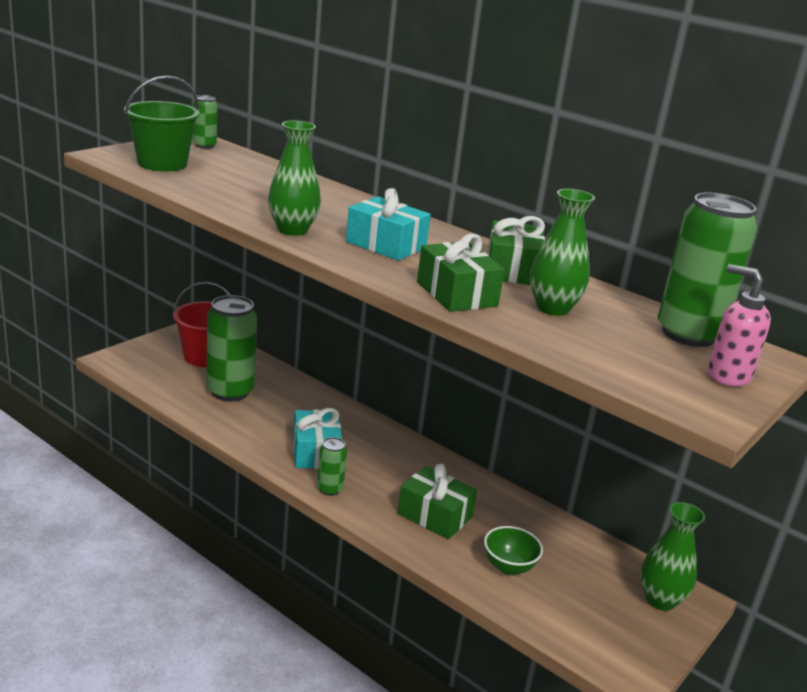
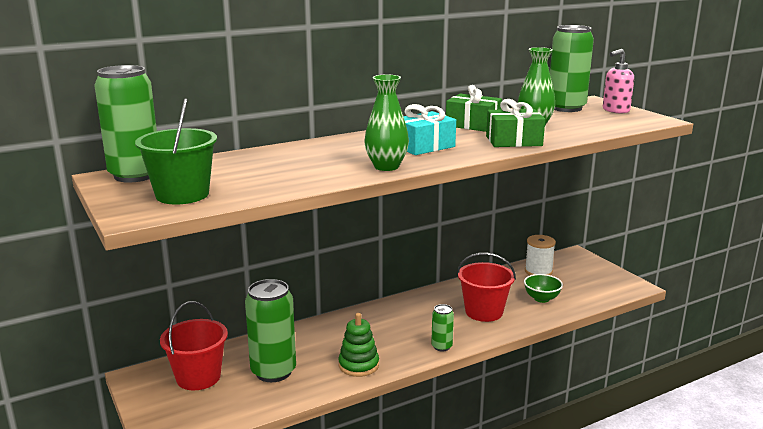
camera: 65 degrees left, 5 degrees down
green can [193,95,217,149] -> green can [94,65,157,183], size x2.04
turquoise gift [293,408,342,469] -> none
green gift [397,464,477,539] -> red bucket [457,253,516,322]
green vase [640,502,705,611] -> none
none -> green stacking toy [338,313,379,377]
none -> white spool [525,235,556,275]

